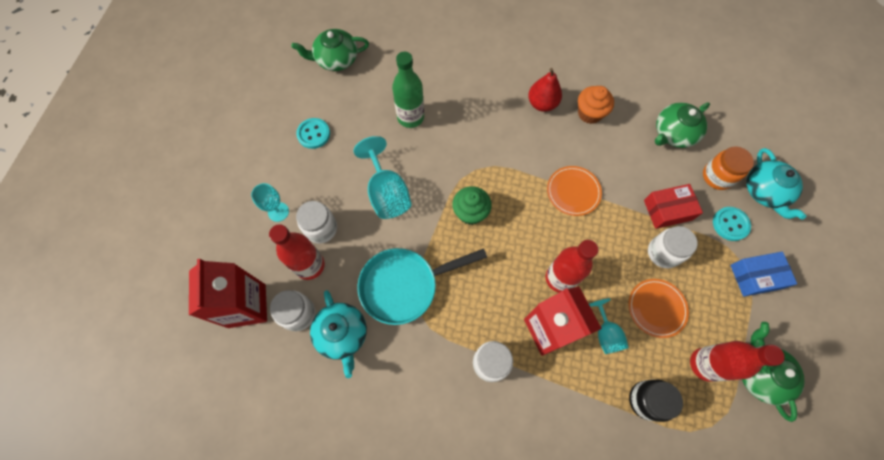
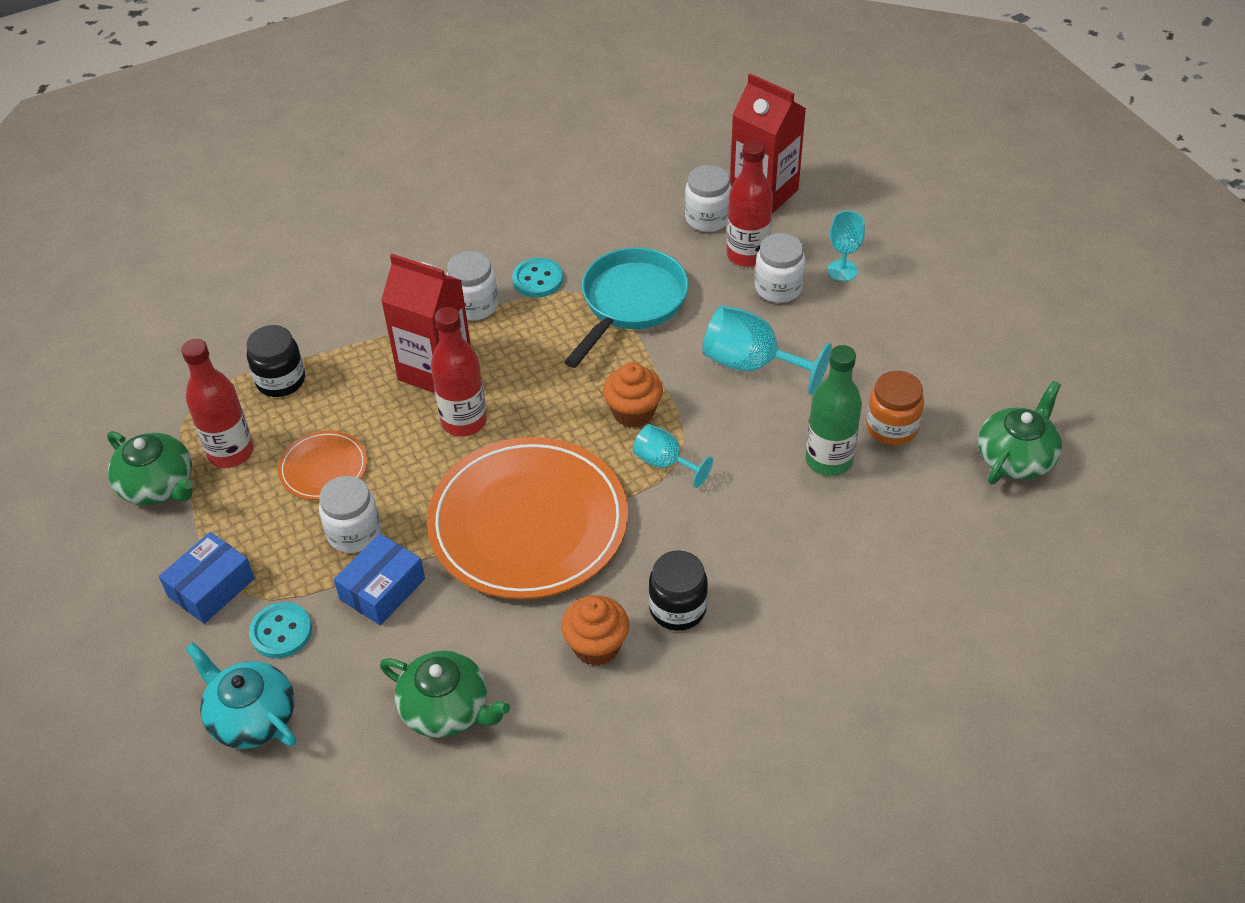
camera: 140 degrees right, 20 degrees down
turquoise button [296,118,330,149] -> turquoise button moved to [512,258,563,298]
turquoise teapot [310,290,367,378] -> none
green cupcake [452,186,492,225] -> orange cupcake [603,362,663,428]
red pear [528,68,562,112] -> black jar [649,550,708,631]
orange plate [547,166,602,216] -> orange plate [427,437,628,599], size x2.18
turquoise goblet [589,298,629,354] -> turquoise goblet moved to [633,424,713,488]
red box [644,184,703,229] -> blue box [334,533,425,625]
green teapot [655,102,710,148] -> green teapot turned 105 degrees clockwise [380,650,510,738]
orange jar [703,146,754,190] -> orange jar moved to [866,371,924,445]

